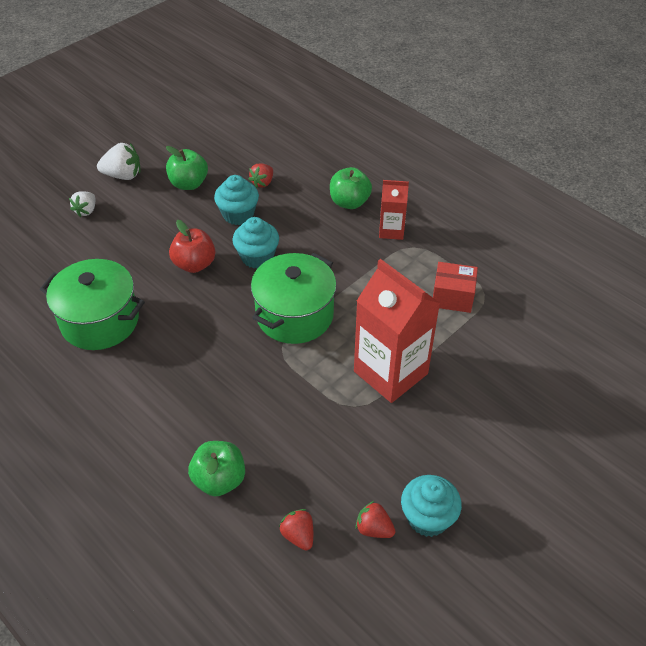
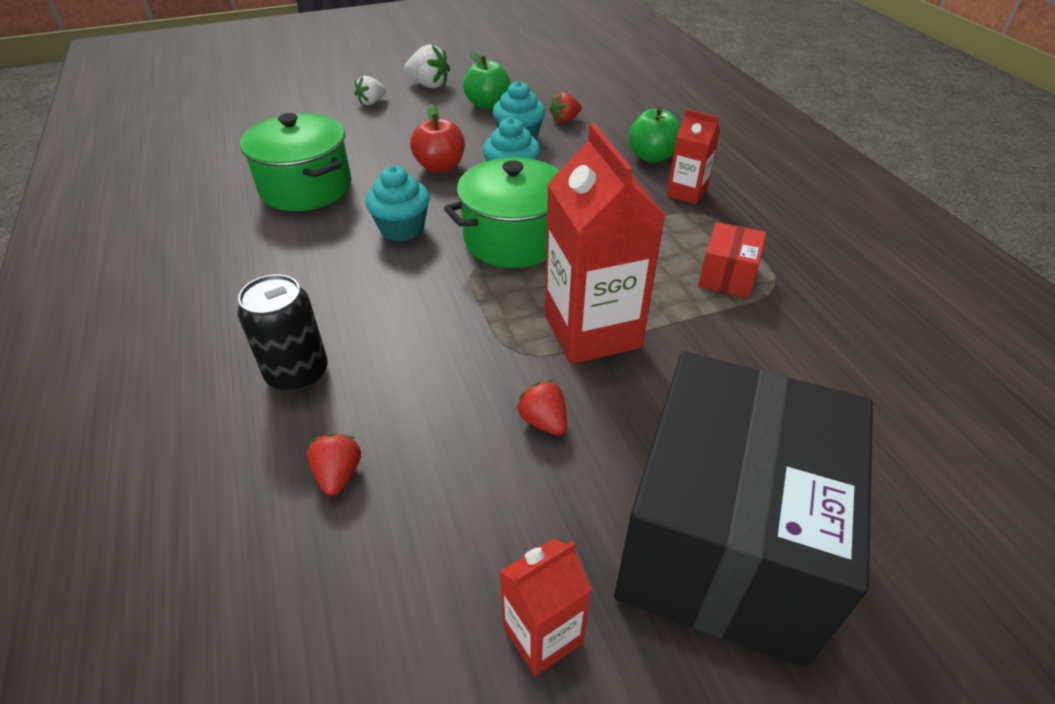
camera: 25 degrees right, 5 degrees down
green apple [188,441,245,496] -> black can [237,274,328,392]
red strawberry [355,501,396,538] -> red strawberry moved to [516,380,567,435]
turquoise cupcake [401,475,462,537] -> turquoise cupcake moved to [365,166,430,242]
red box [433,262,478,313] -> red box turned 75 degrees clockwise [698,222,766,298]
none -> red carton [499,539,592,676]
none -> black box [614,352,873,667]

